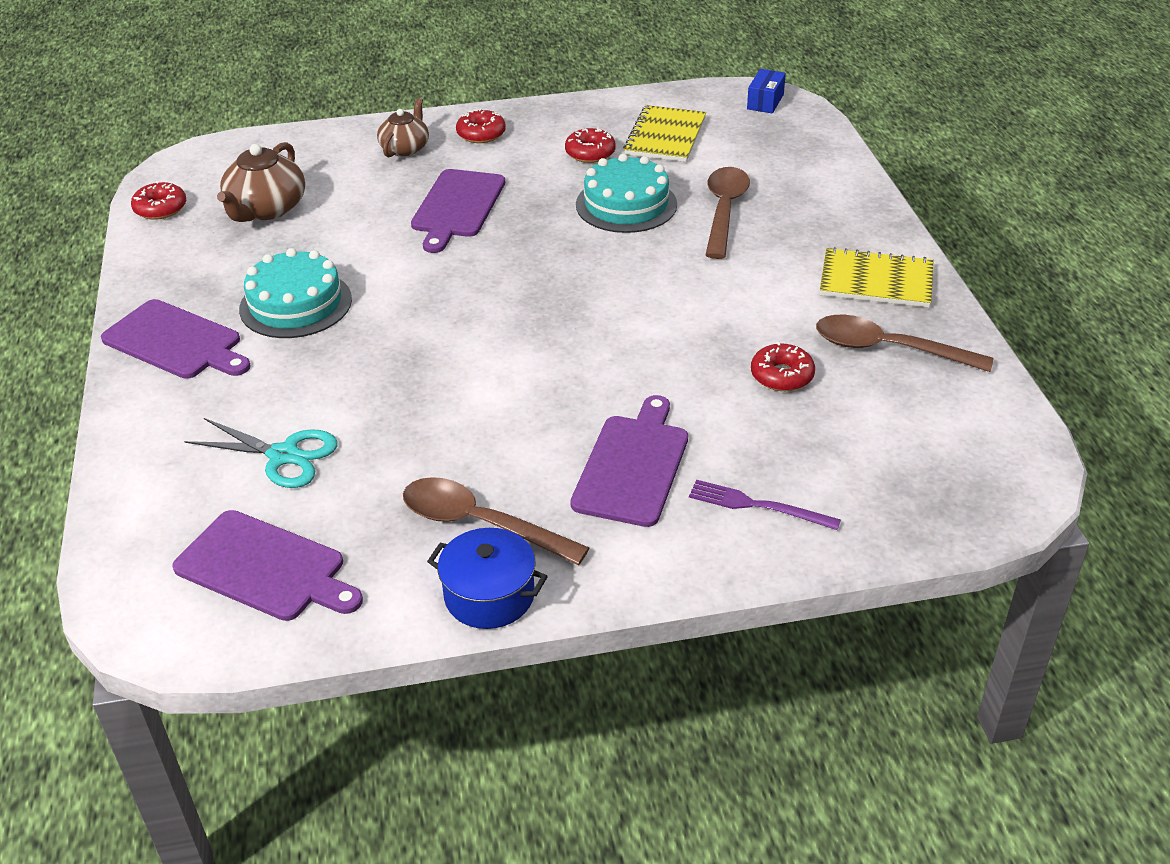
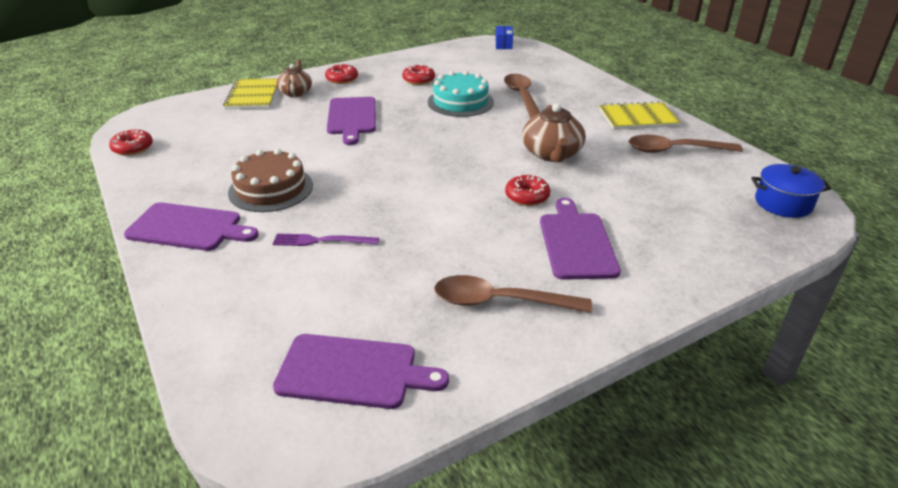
camera: 20 degrees left, 5 degrees down
turquoise scissors [184,418,338,488] -> none
brown teapot [217,142,305,222] -> brown teapot moved to [522,103,586,162]
turquoise cake [239,248,352,338] -> brown cake [228,148,313,212]
blue pot [427,528,548,629] -> blue pot moved to [751,164,831,218]
yellow notebook [623,105,706,162] -> yellow notebook moved to [223,78,277,109]
purple fork [689,480,841,530] -> purple fork moved to [273,233,379,246]
red donut [751,342,815,391] -> red donut moved to [505,174,550,206]

